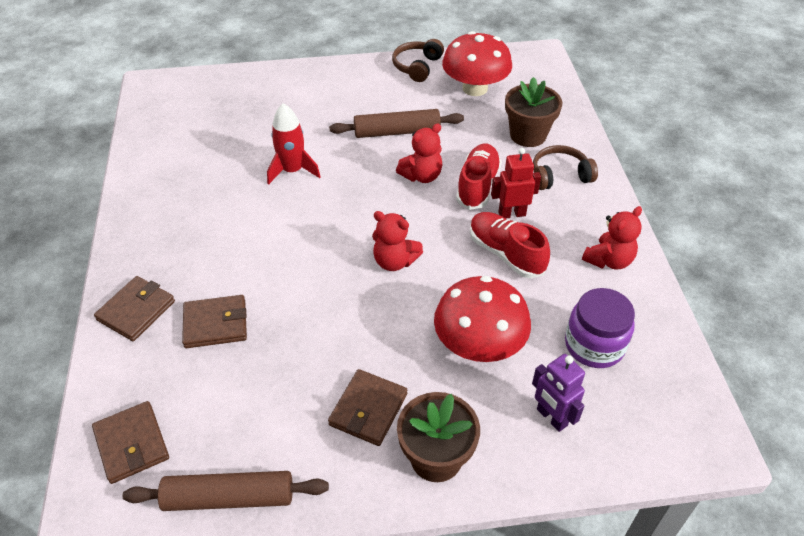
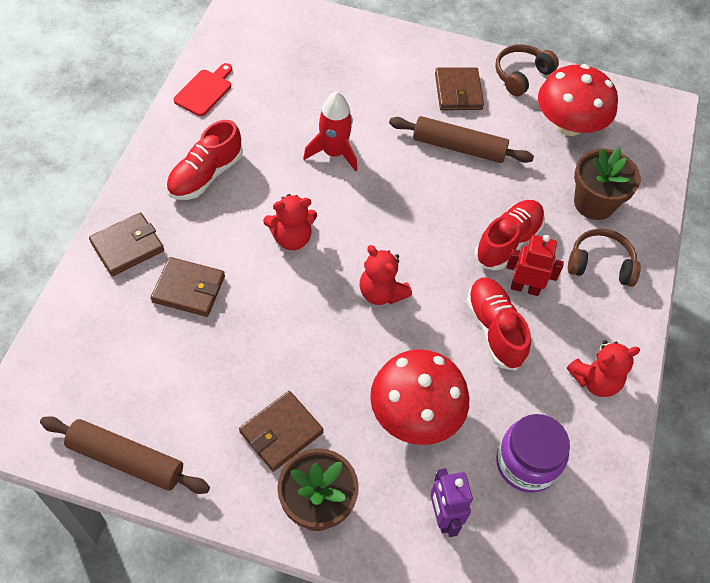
camera: 20 degrees right, 10 degrees up
brown wallet [92,401,169,484] -> brown wallet moved to [435,67,484,110]
red teddy bear [396,123,443,183] -> red teddy bear moved to [263,194,317,250]
none -> red shoe [166,120,243,200]
none -> red cutting board [173,63,232,116]

